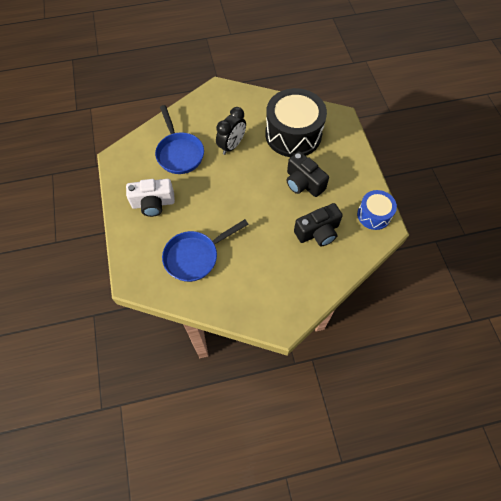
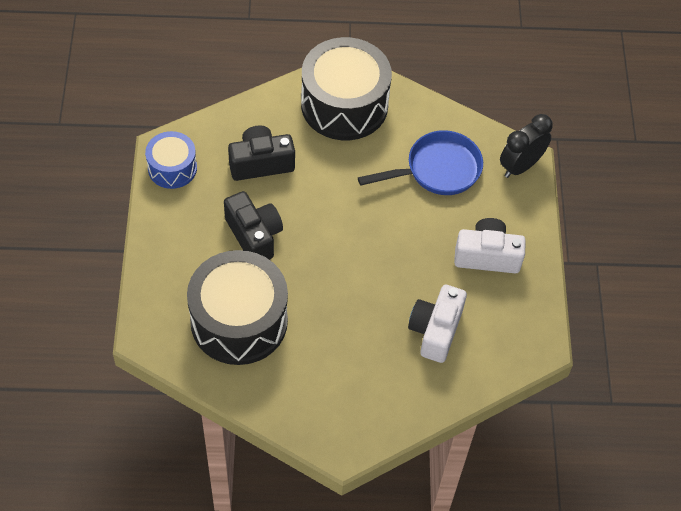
camera: 170 degrees left, 5 degrees down
blue pan [155,105,204,174] -> white camera [408,285,467,363]
black clock [216,107,246,155] -> black clock moved to [500,114,553,178]
none -> black drum [301,37,392,140]

